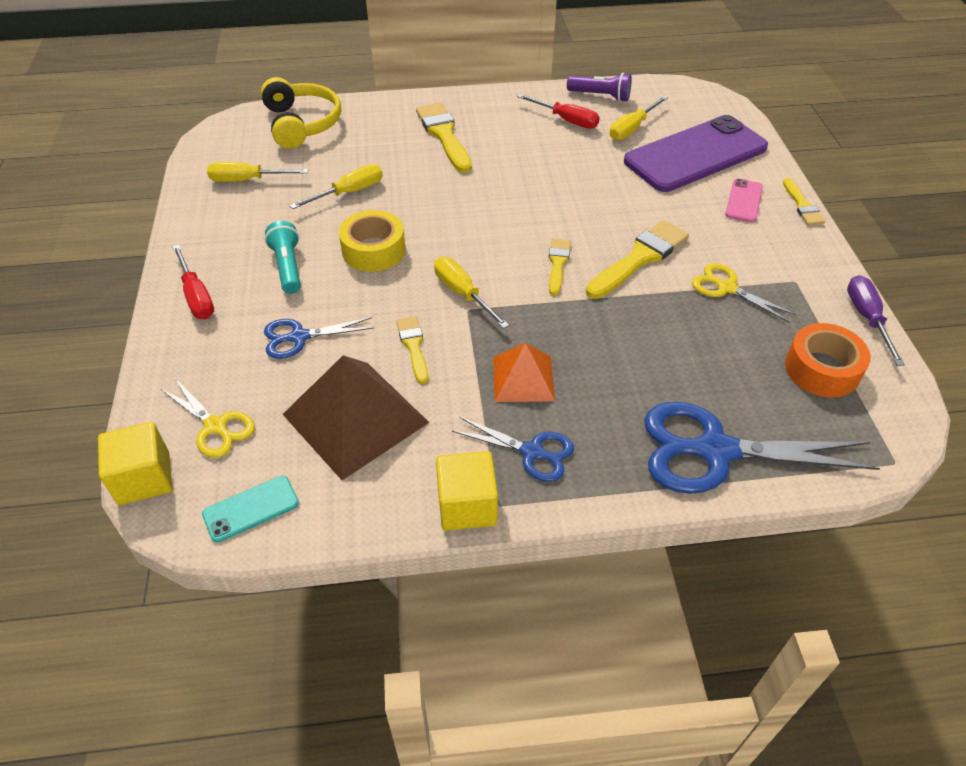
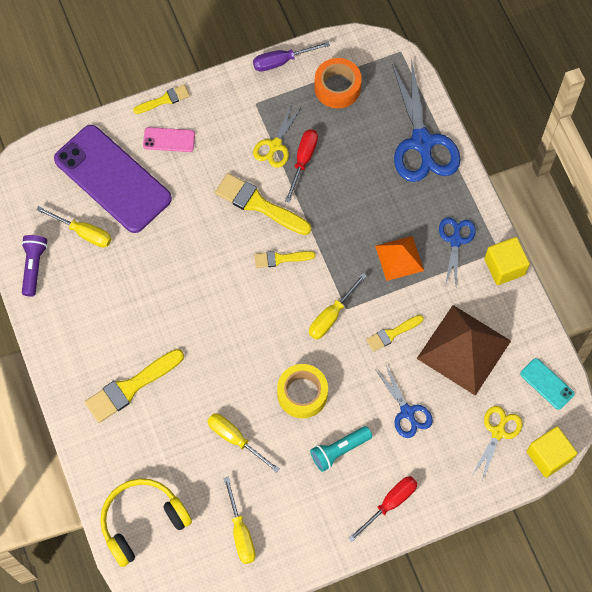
camera: 105 degrees left, 20 degrees up
red screwdriver [517,94,600,129] -> red screwdriver moved to [285,129,318,203]

